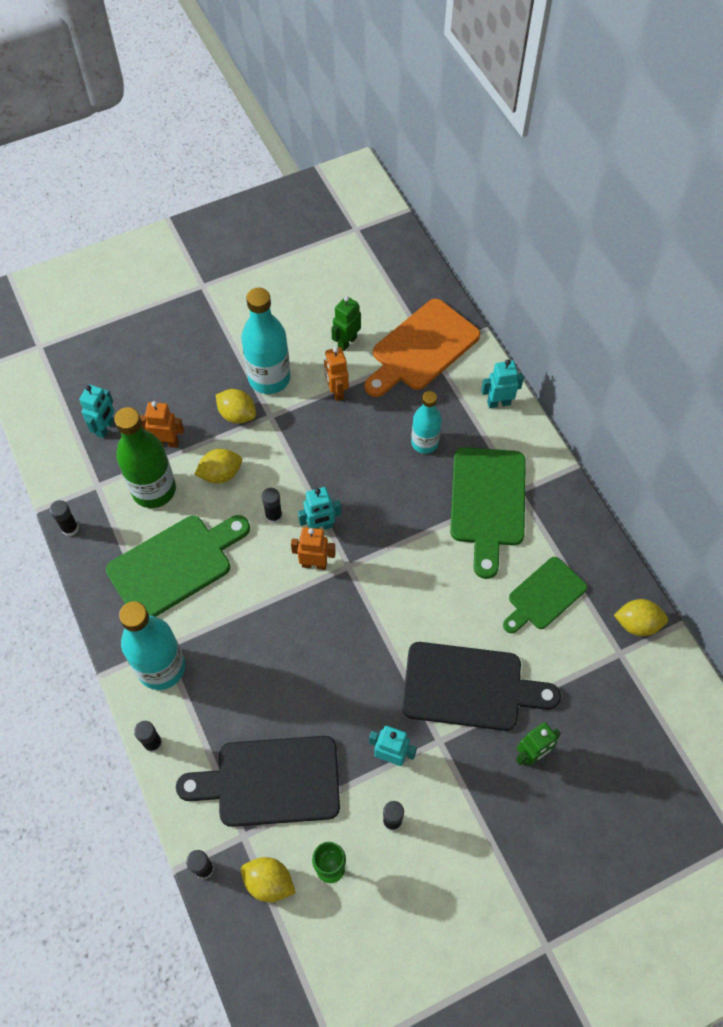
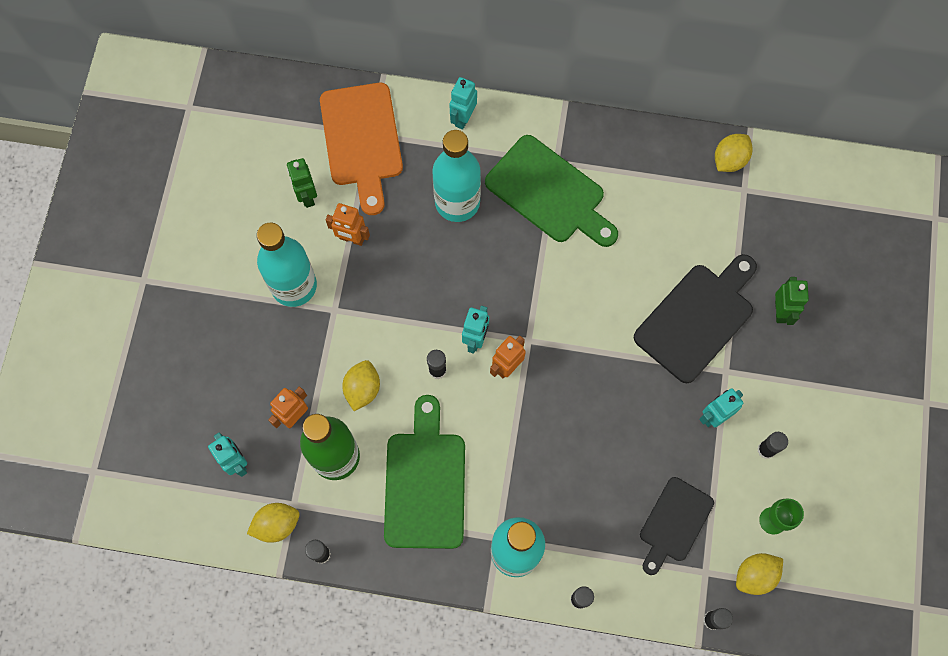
camera: 55 degrees left, 10 degrees up
black cutting board [176,736,340,827] -> black cutting board [640,477,714,575], size x0.64
yellow lemon [216,389,256,424] -> yellow lemon moved to [247,503,300,543]
turquoise bottle [411,391,442,454] -> turquoise bottle [432,130,481,222], size x1.59
green cutting board [503,557,587,633] -> none

